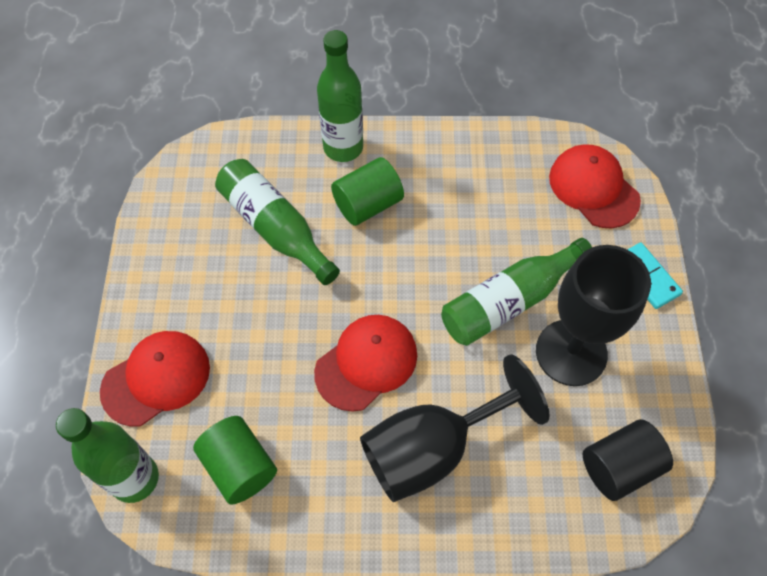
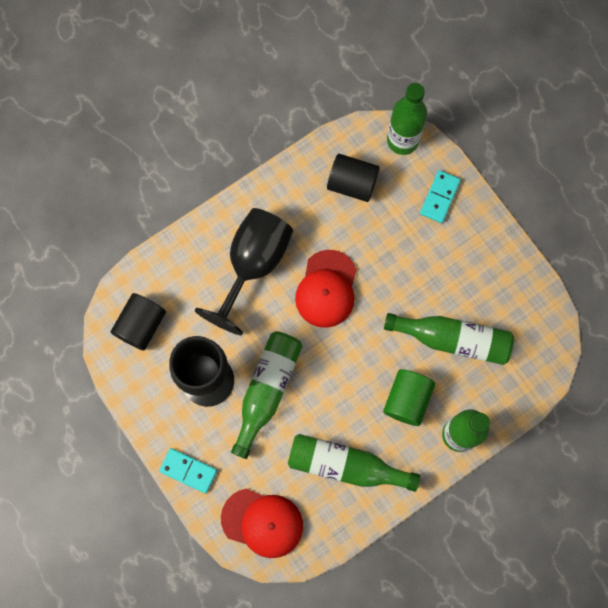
camera: 145 degrees right, 15 degrees up
red cap [100,331,210,426] -> turquoise domino [420,170,461,223]
green cylinder [193,416,277,505] -> black cylinder [327,154,380,202]
none -> green bottle [288,434,420,492]

